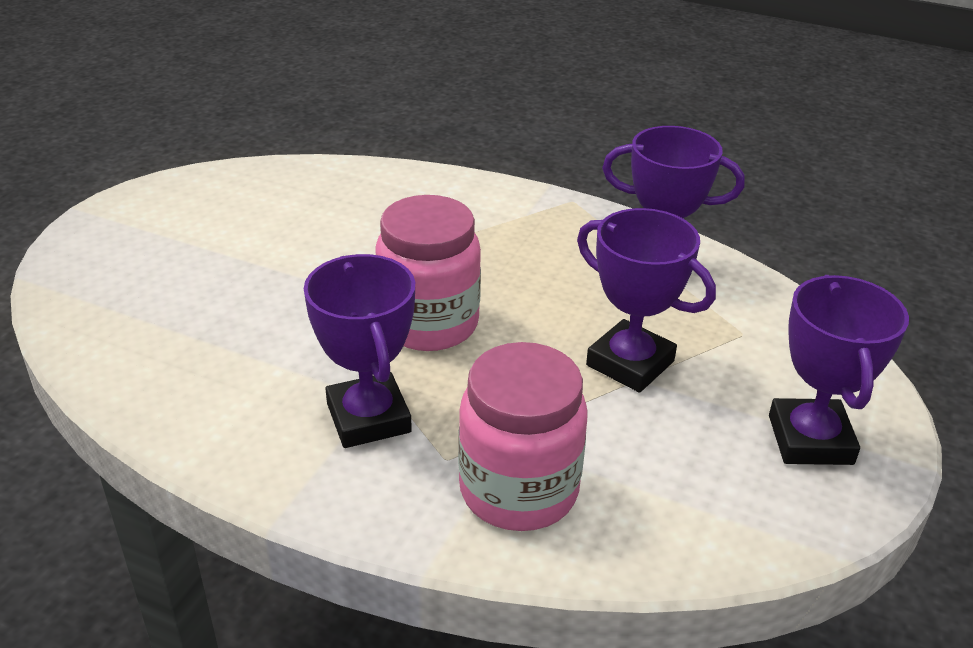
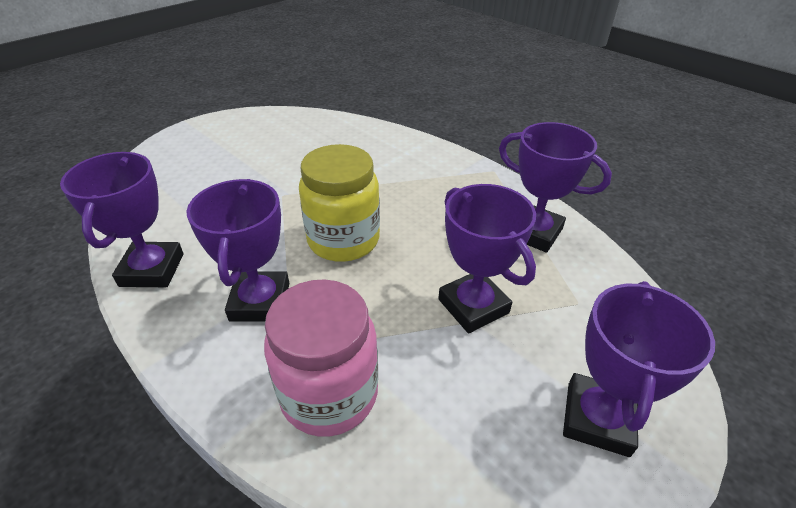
camera: 20 degrees right, 5 degrees up
pink jar [375,195,481,351] -> yellow jar [299,144,380,262]
none -> purple trophy [60,152,184,287]

